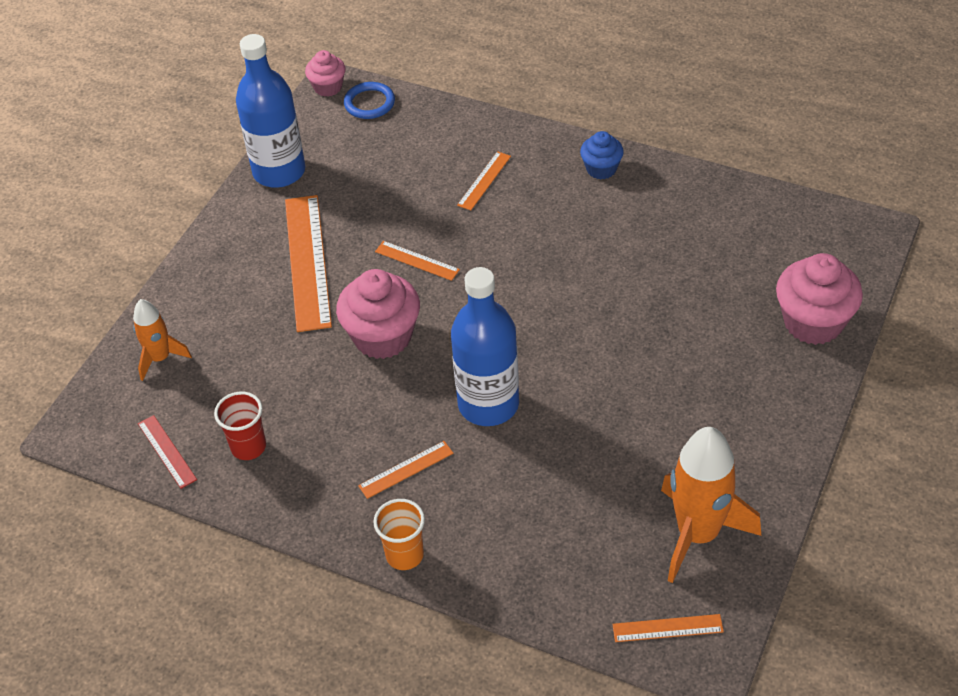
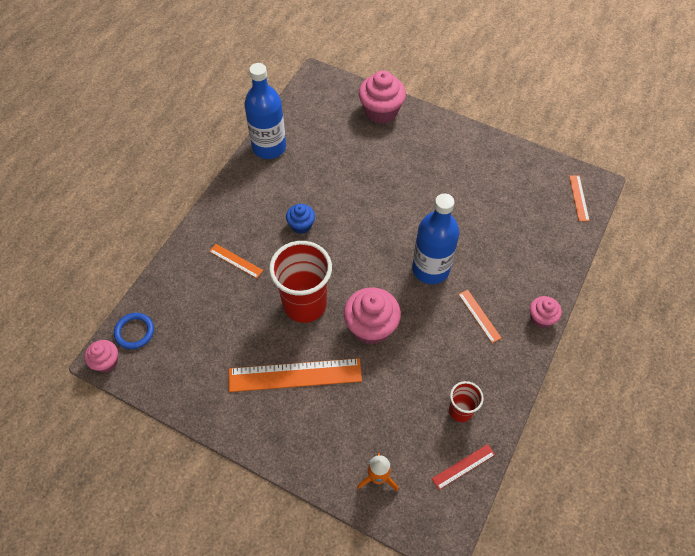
camera: 90 degrees left, 10 degrees up
blue bottle [236,34,305,188] -> blue bottle moved to [244,63,286,159]
orange cup [373,499,425,570] -> pink cupcake [530,296,562,328]
orange ruler [375,241,460,281] -> red cup [269,241,332,323]
blue cupcake [580,131,624,179] -> blue cupcake moved to [286,204,315,234]
orange rocket [661,427,761,583] -> none

